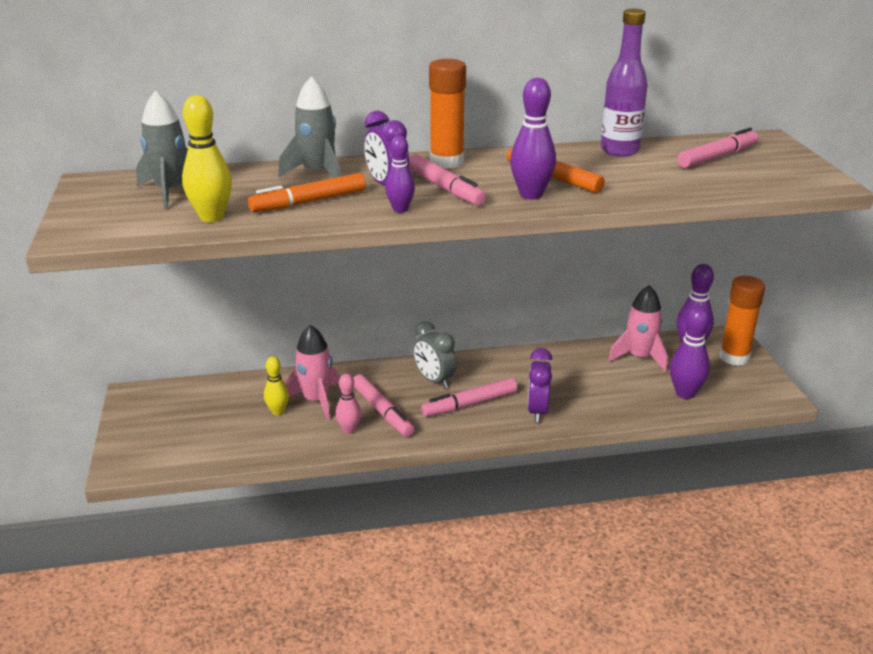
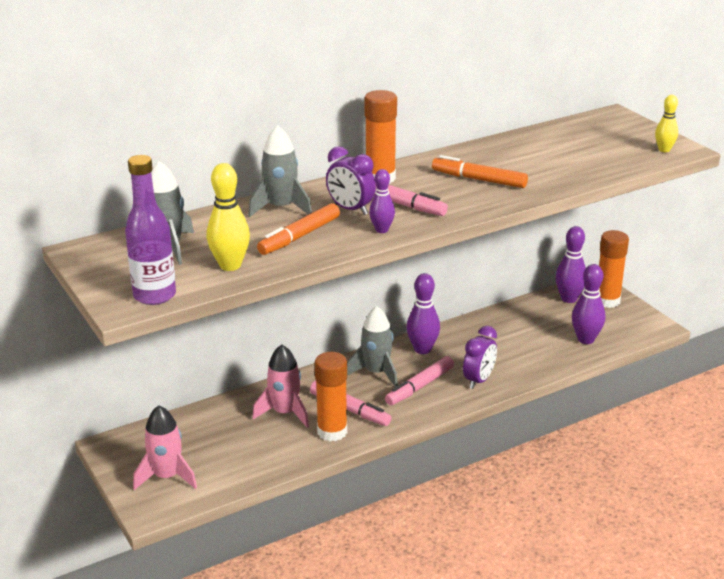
camera: 20 degrees left, 0 degrees up
yellow bowling pin [264,356,289,415] -> yellow bowling pin moved to [655,95,678,152]
pink bowling pin [335,374,361,434] -> orange glue stick [315,352,347,441]
grey clock [413,321,457,388] -> grey rocket [347,306,398,387]
purple bowling pin [510,78,556,199] -> purple bowling pin moved to [407,273,440,354]
purple clock [528,348,552,423] -> purple clock turned 135 degrees counterclockwise [463,326,497,389]
purple bottle [601,9,648,157] -> purple bottle moved to [125,155,176,305]
pink rocket [608,285,668,372] -> pink rocket moved to [133,405,197,490]
pink marker [677,128,758,168] -> none

